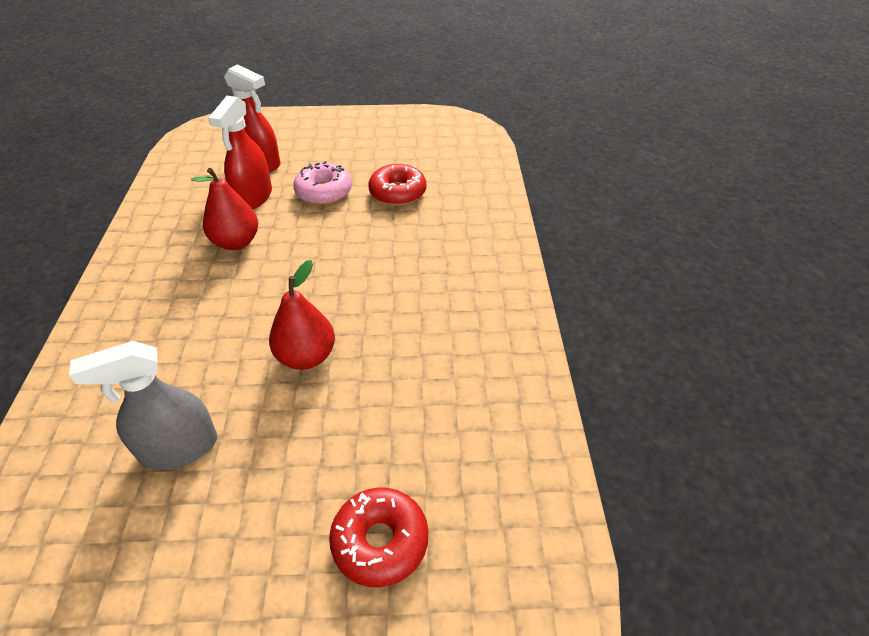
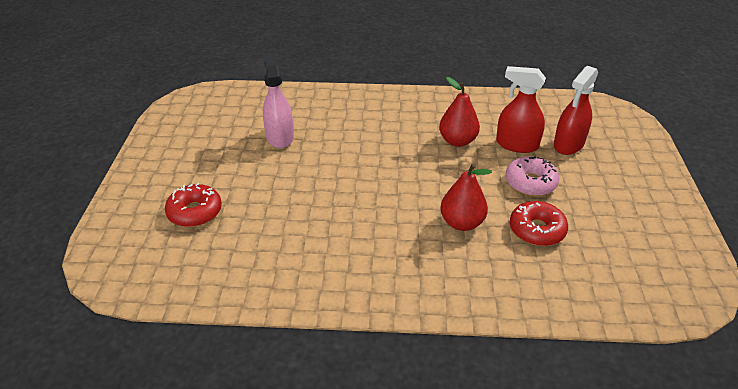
camera: 95 degrees right, 5 degrees down
grey spray bottle [69,341,217,470] -> pink spray bottle [263,53,294,148]
red pear [269,260,335,370] -> red pear moved to [440,163,492,231]

